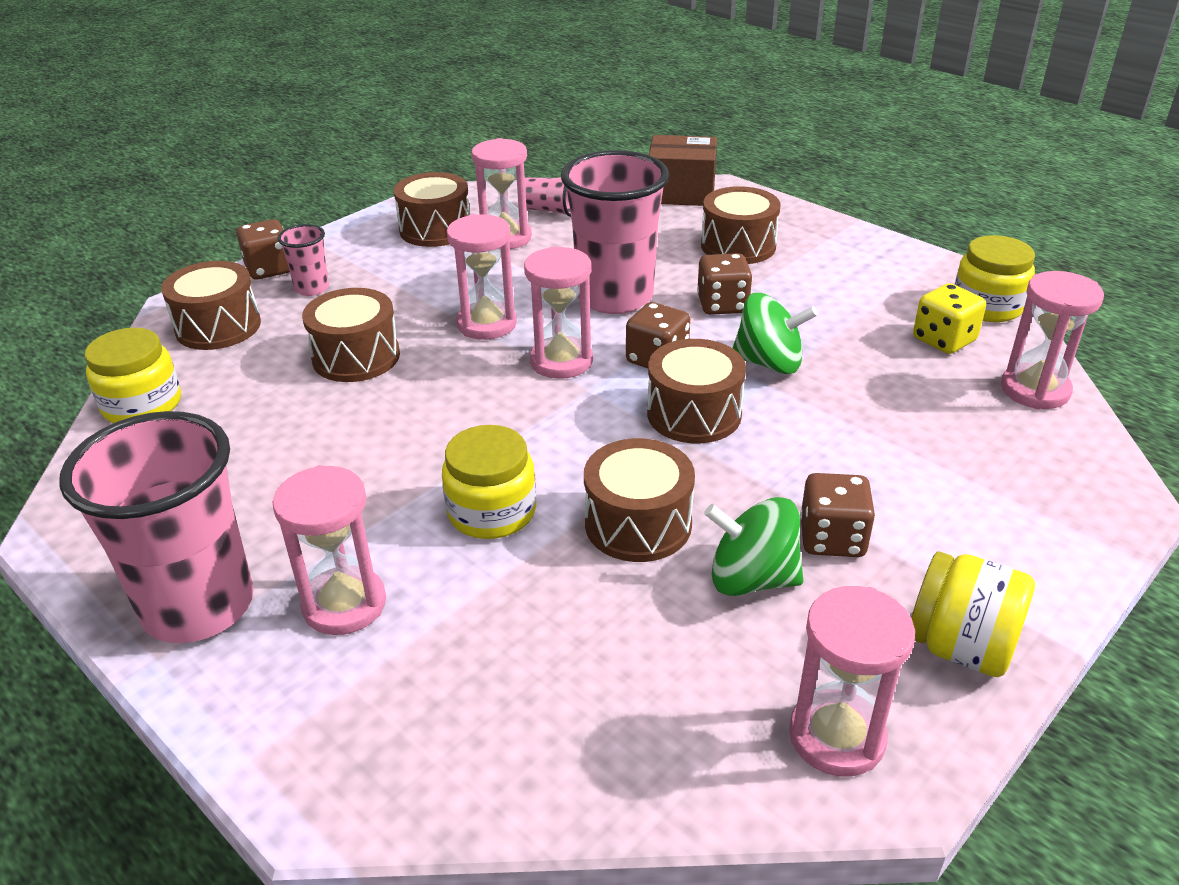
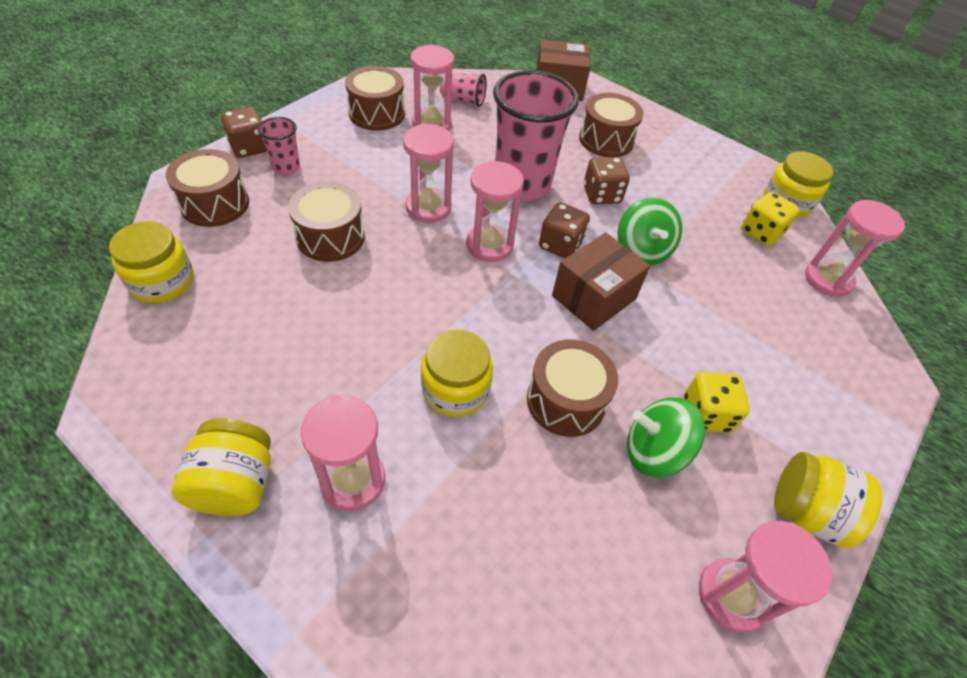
camera: 10 degrees left, 15 degrees up
pink cup [59,411,254,643] -> yellow jar [172,418,271,516]
brown drum [647,339,746,444] -> brown box [552,232,650,331]
green spinning top [733,293,818,374] -> green spinning top turned 75 degrees clockwise [618,197,682,265]
brown dice [800,473,875,557] -> yellow dice [684,372,750,433]

